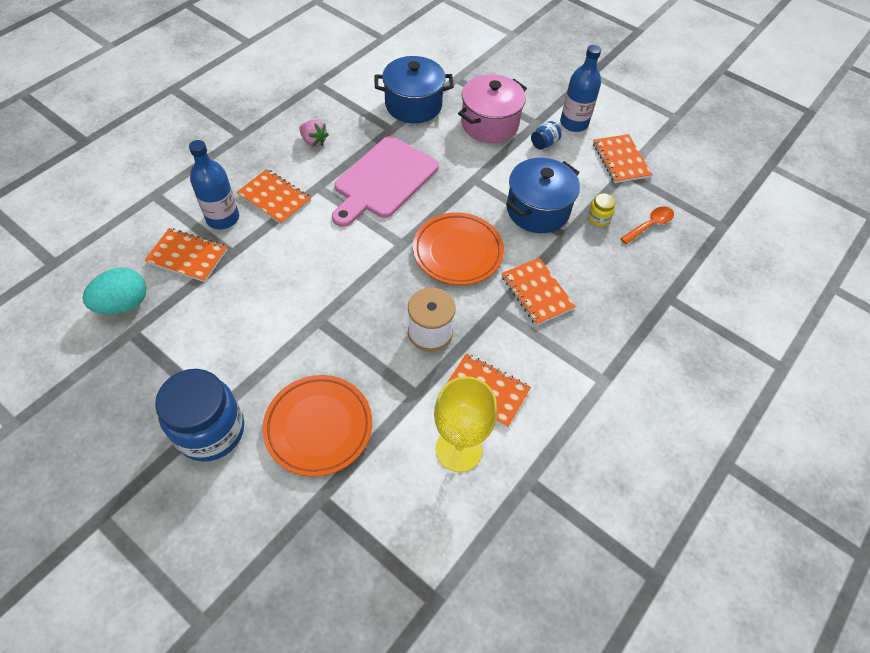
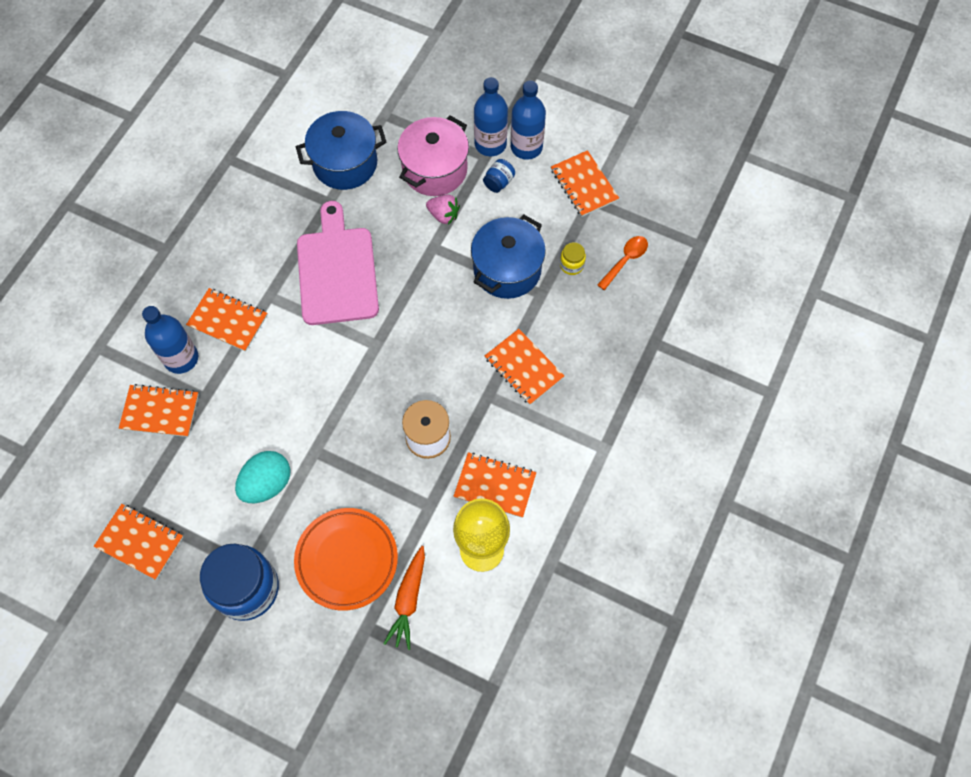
camera: 10 degrees left, 10 degrees up
turquoise egg [82,268,146,315] -> turquoise egg moved to [235,451,290,503]
pink strawberry [299,120,329,147] -> pink strawberry moved to [426,195,460,225]
pink cutting board [332,136,439,227] -> pink cutting board turned 150 degrees clockwise [297,201,379,325]
orange plate [413,212,504,285] -> none
none -> orange notebook [94,504,183,580]
none -> orange carrot [383,546,425,650]
none -> blue bottle [474,77,508,156]

